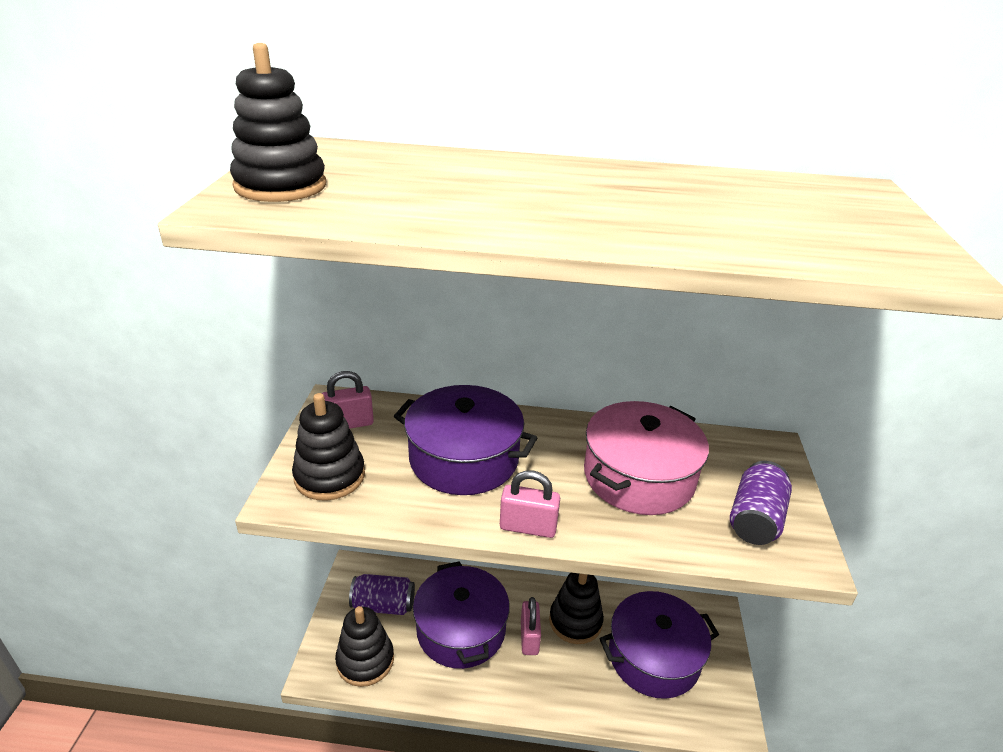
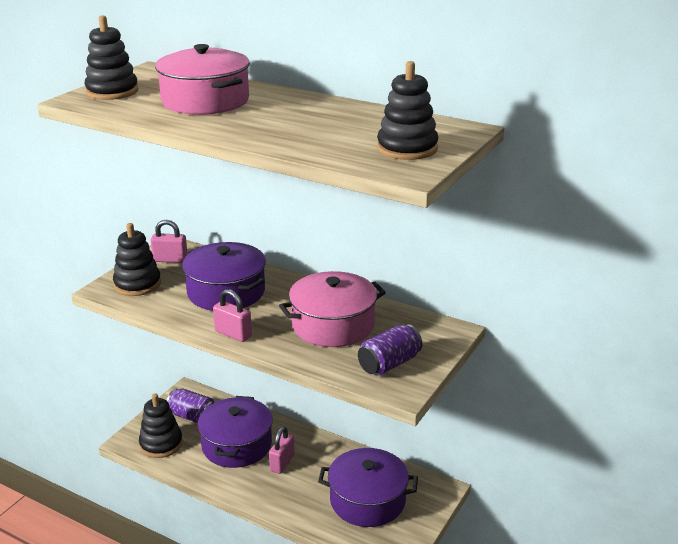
camera: 25 degrees right, 5 degrees down
black stacking toy [549,573,604,644] -> black stacking toy moved to [377,61,438,160]
none -> pink pot [155,44,250,115]

